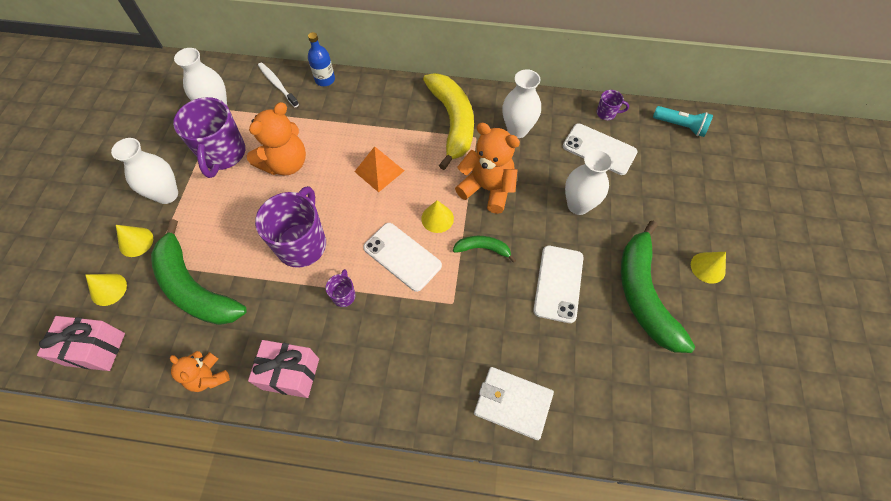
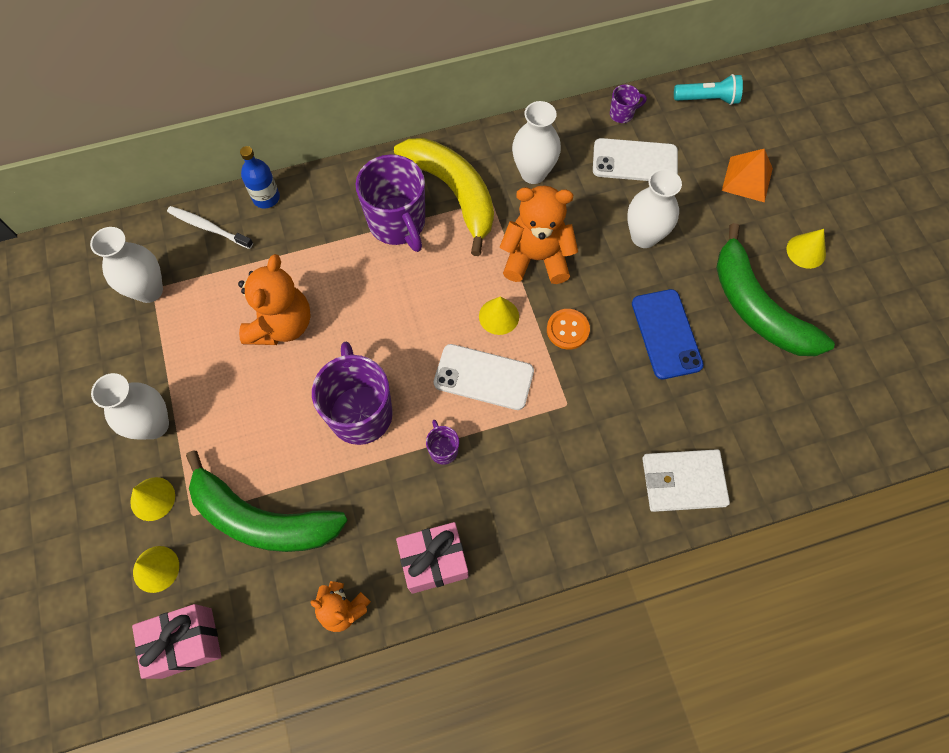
camera: 25 degrees left, 5 degrees up
purple mug [173,97,246,178] -> purple mug moved to [356,154,425,252]
orange pyramid [354,146,404,192] -> orange pyramid moved to [722,149,773,203]
green banana [453,236,516,263] -> orange button [547,309,590,350]
white phone [533,246,584,323] -> blue phone [632,289,704,379]

